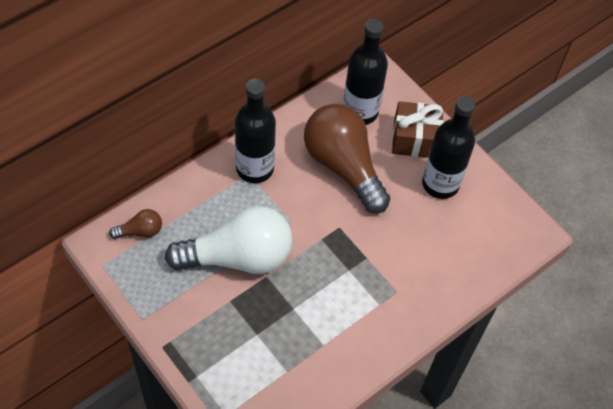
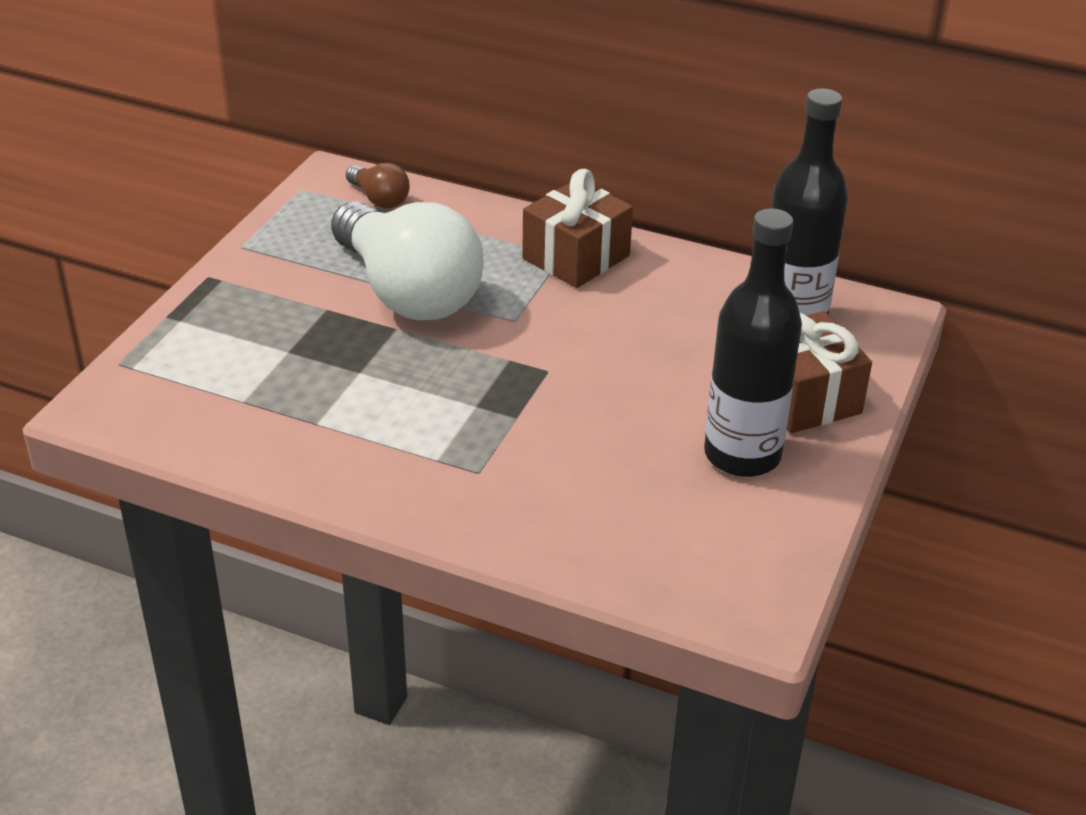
camera: 65 degrees right, 20 degrees down
black bottle [235,79,276,183] -> brown gift [522,169,633,288]
brown light bulb [304,104,390,213] -> none

